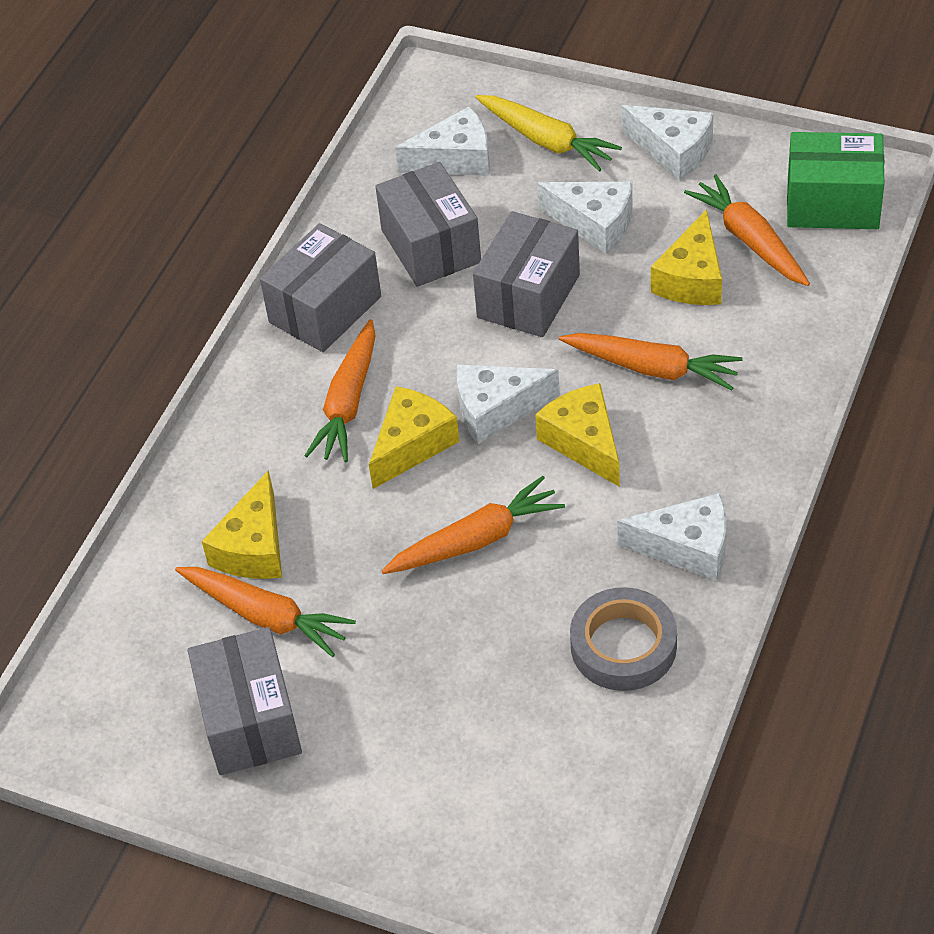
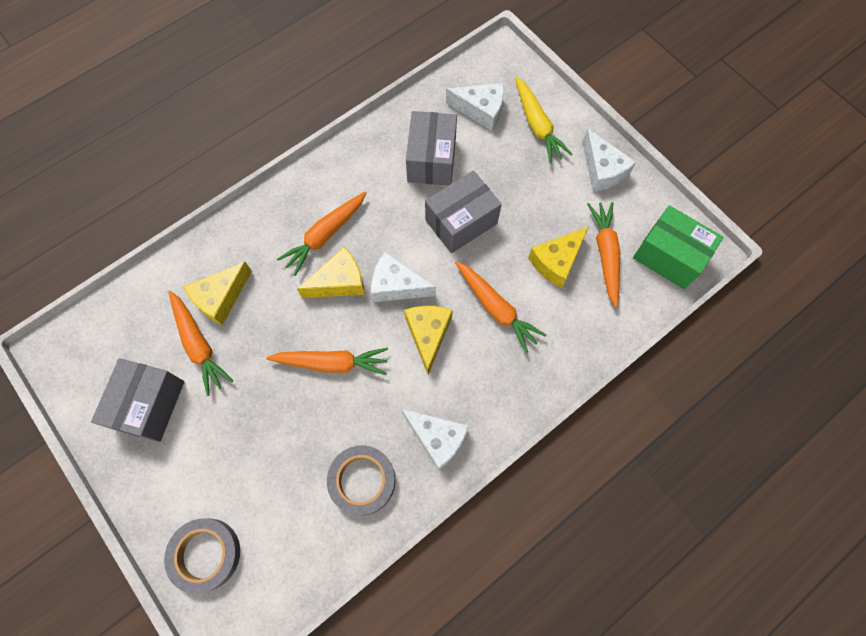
camera: 25 degrees right, 20 degrees up
grey box [260,223,381,352] -> none
white cheese [537,182,632,254] -> none
none -> grey tape [164,518,240,594]

